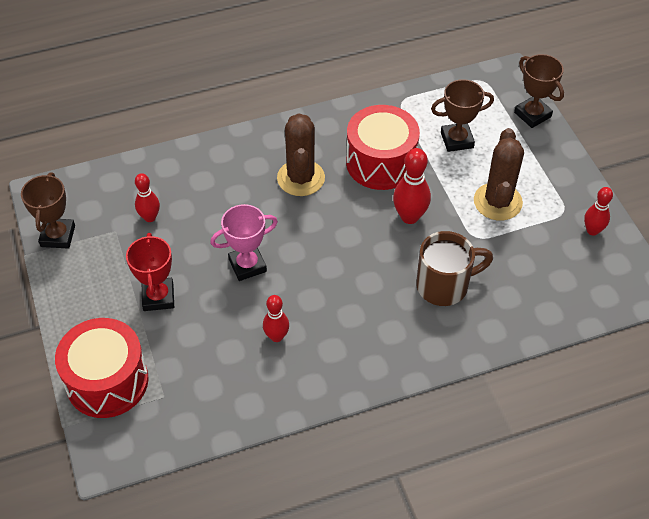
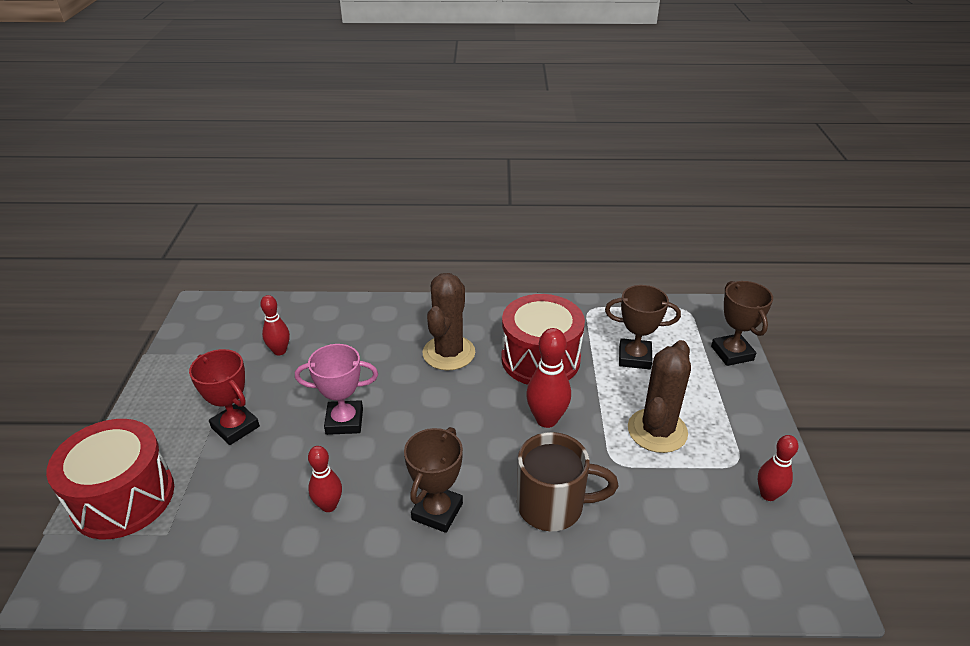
camera: 20 degrees right, 15 degrees down
brown trophy [21,172,75,249] -> brown trophy moved to [404,427,463,533]
red trophy [126,233,174,311] -> red trophy turned 60 degrees counterclockwise [189,349,260,445]

